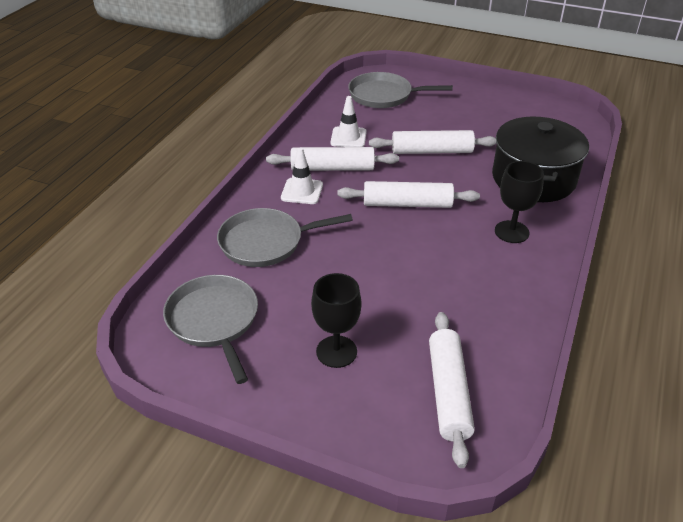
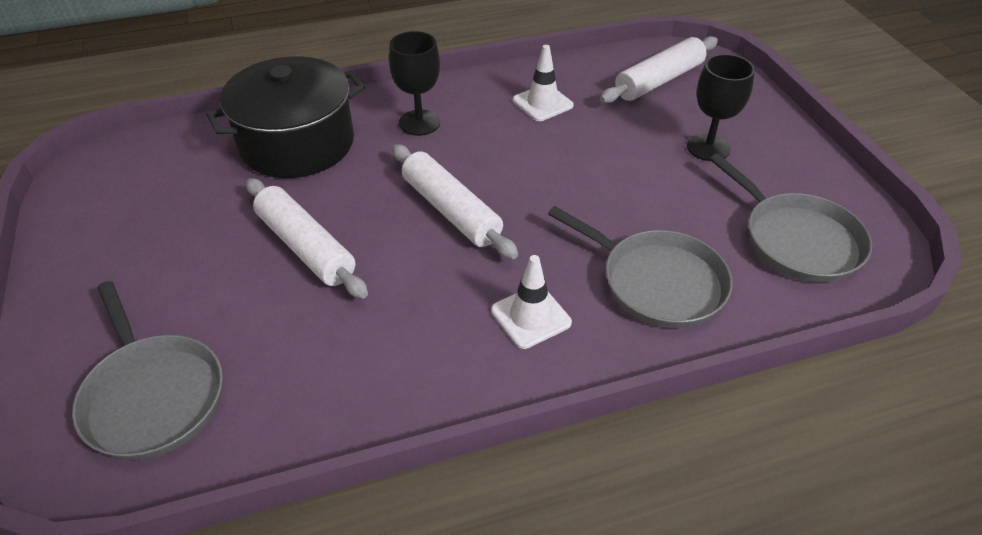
camera: 130 degrees left, 5 degrees up
grey pan [163,275,258,384] -> grey pan turned 60 degrees counterclockwise [710,154,872,282]
white rolling pin [266,147,399,171] -> none
white traffic cone [330,96,367,147] -> white traffic cone moved to [513,45,574,121]

